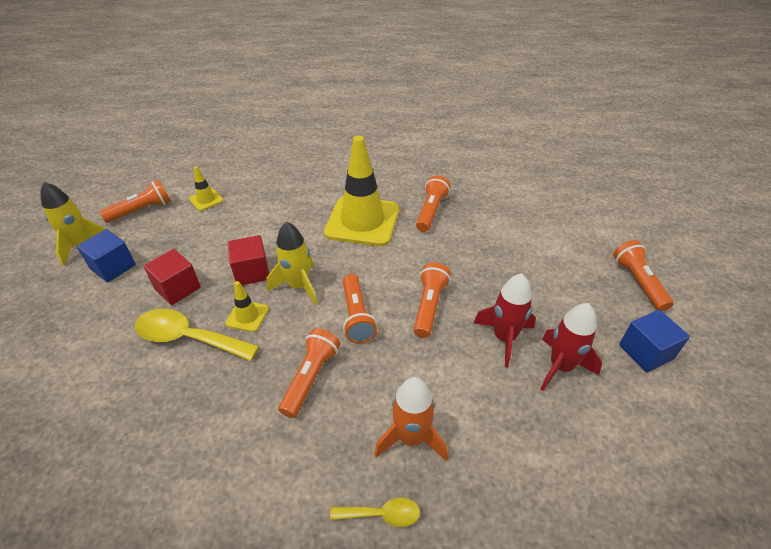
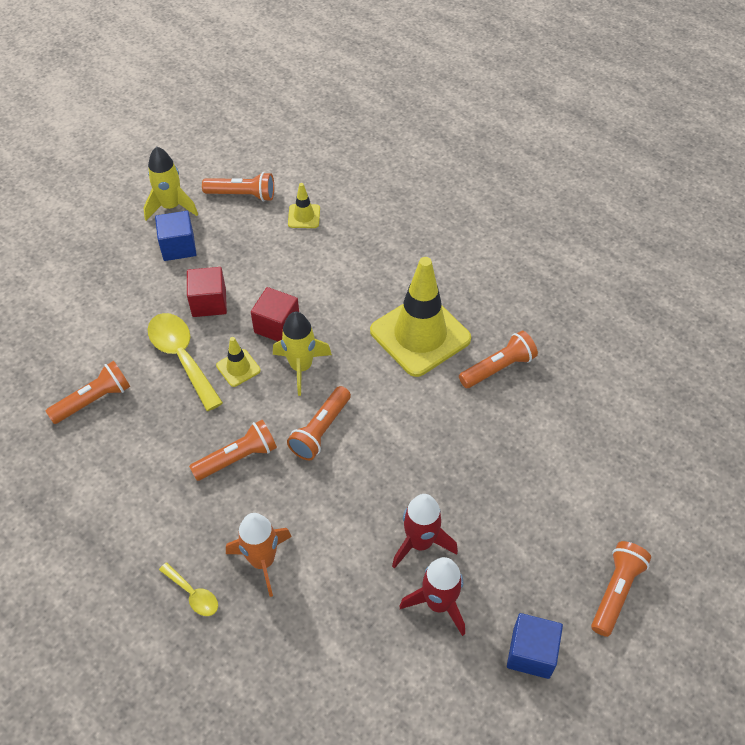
camera: 40 degrees right, 10 degrees up
orange flashlight [414,262,451,338] -> orange flashlight moved to [46,361,130,424]

